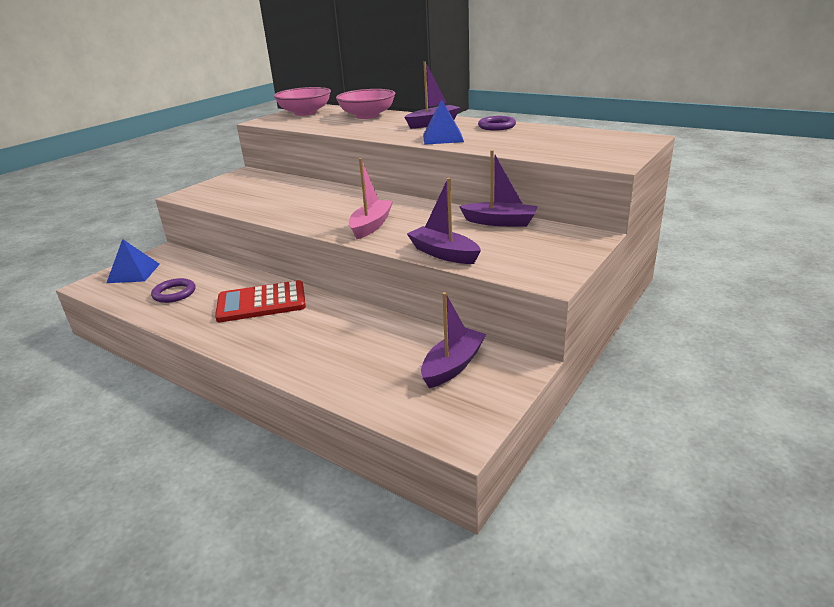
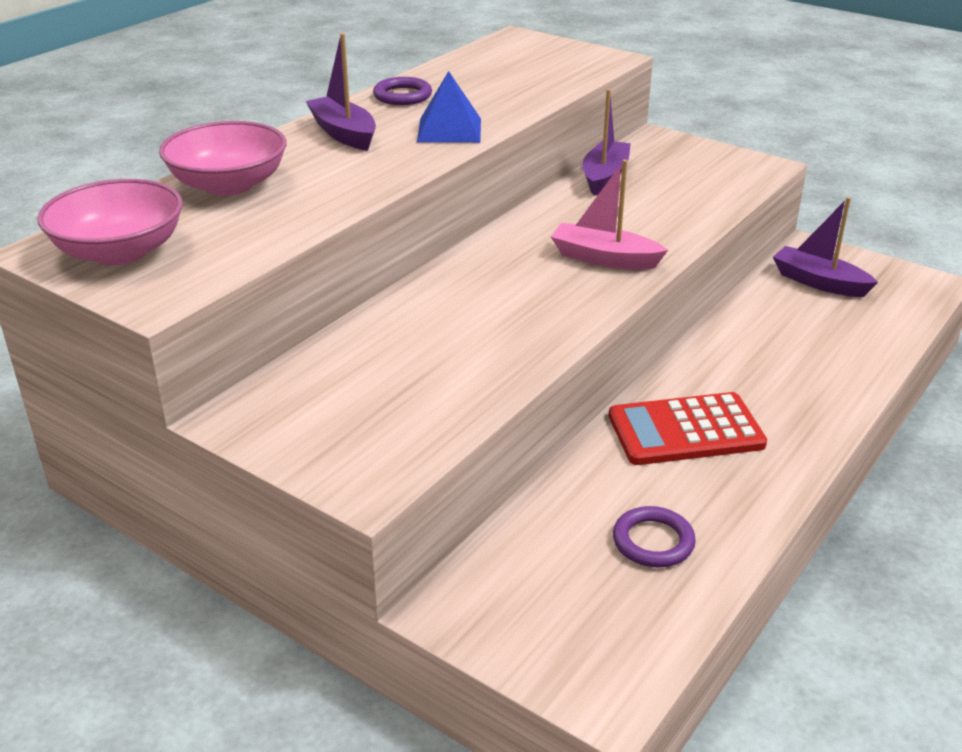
camera: 90 degrees left, 5 degrees up
blue pyramid [106,239,160,283] -> none
red calculator [215,280,306,322] -> red calculator turned 90 degrees clockwise [609,392,767,465]
purple boat [407,178,481,264] -> none

